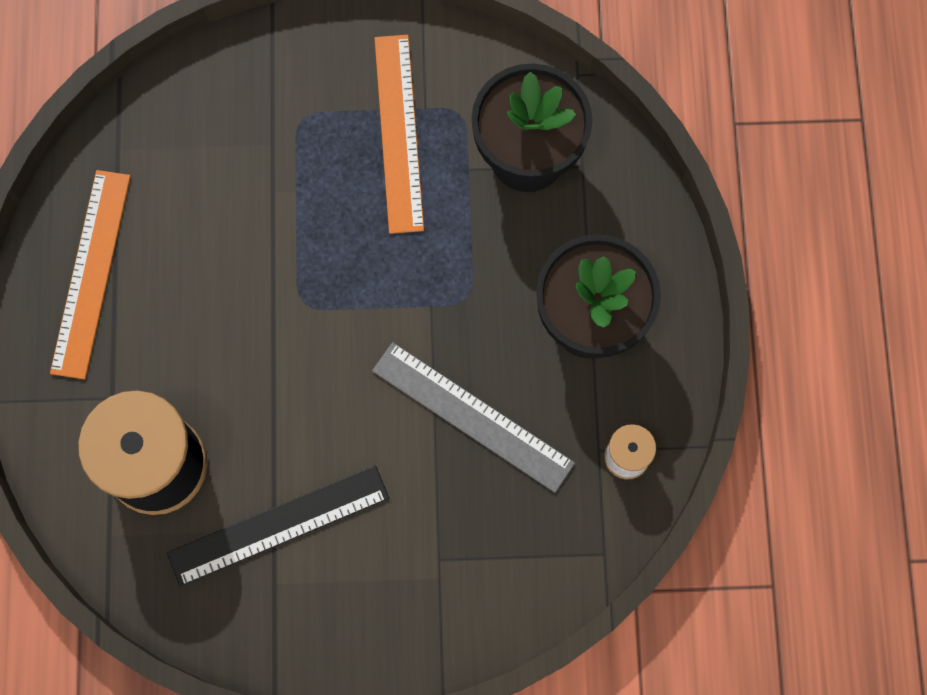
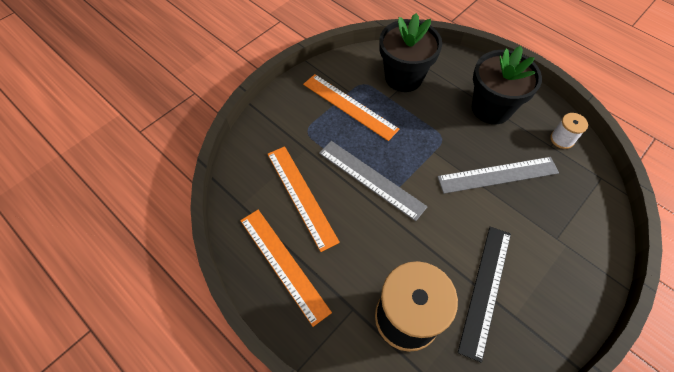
camera: 45 degrees left, 15 degrees down
none -> orange ruler [267,146,340,252]
none -> grey ruler [319,141,428,221]

